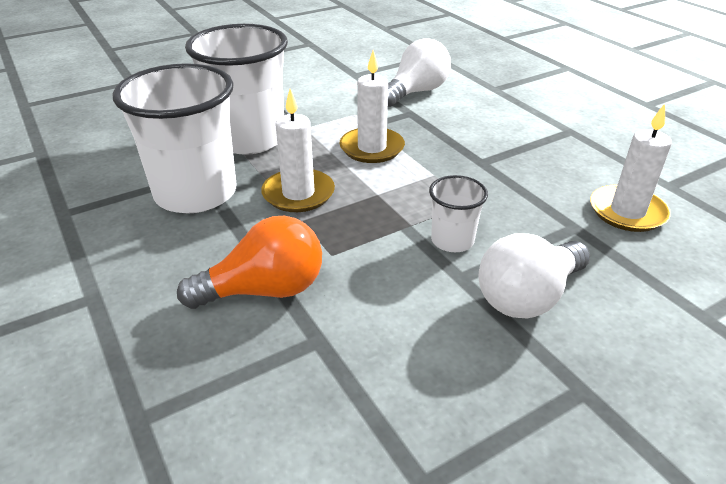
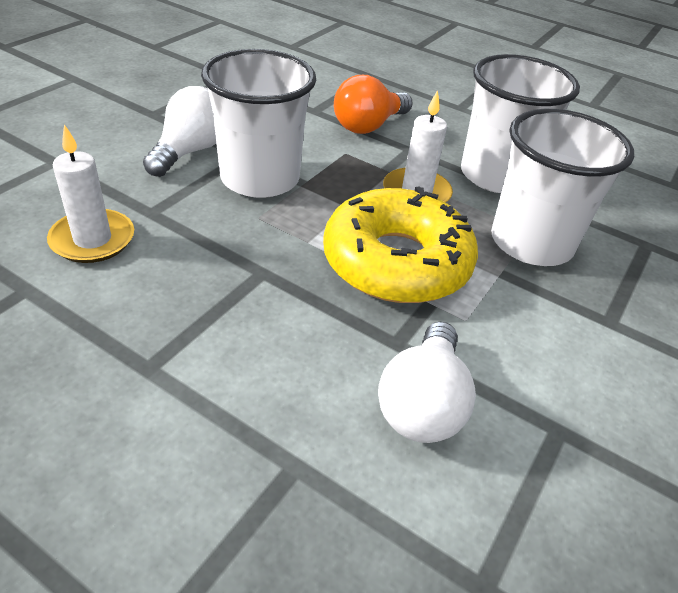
camera: 150 degrees right, 5 degrees up
white candle [339,50,405,163] -> yellow donut [323,187,478,303]
white cup [429,175,488,252] -> white cup [201,49,316,198], size x2.10

